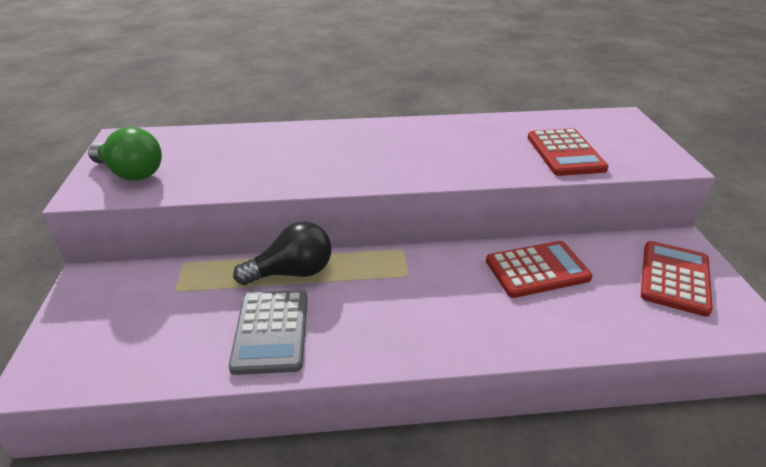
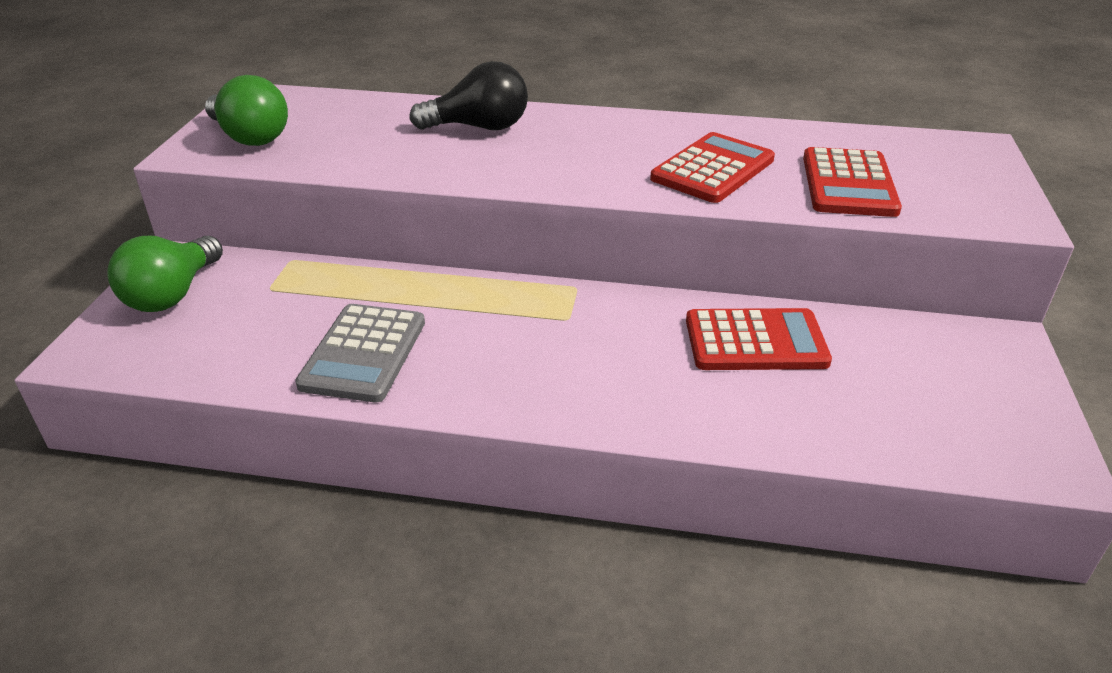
camera: 15 degrees right, 0 degrees up
black light bulb [233,221,331,285] -> black light bulb moved to [409,61,528,130]
red calculator [641,241,713,317] -> red calculator moved to [650,132,775,203]
none -> green light bulb [107,236,223,312]

